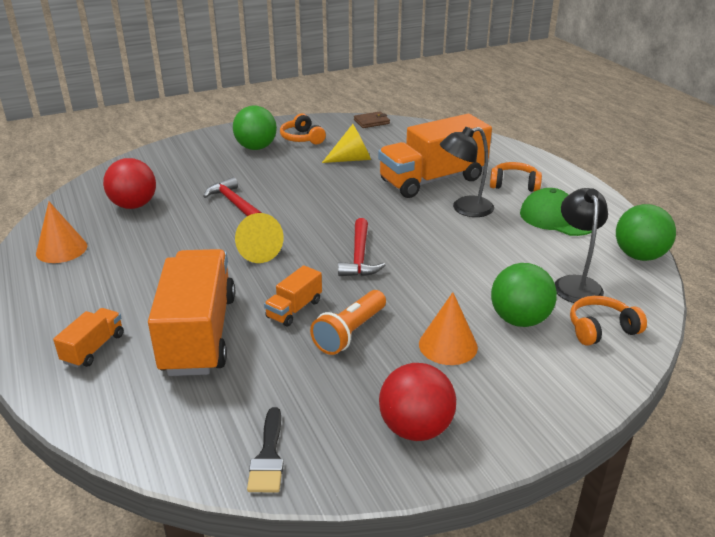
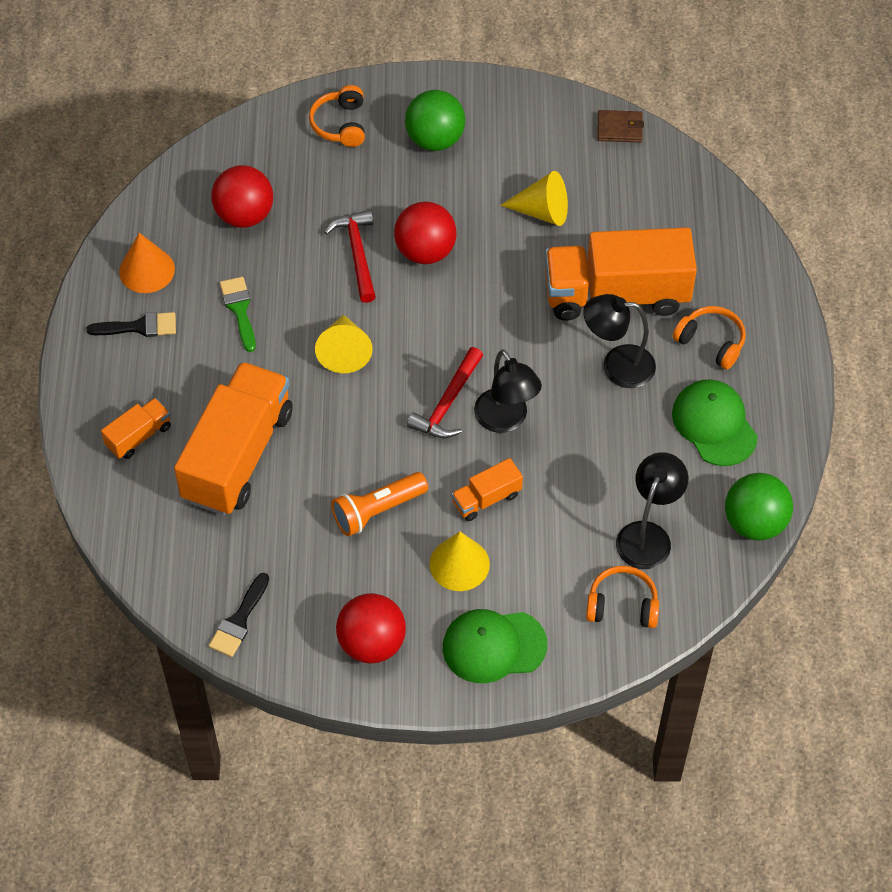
camera: 25 degrees right, 25 degrees up
orange truck [264,265,322,326] -> orange truck moved to [451,458,523,521]
orange headphones [280,113,326,144] -> orange headphones moved to [309,85,365,147]
orange cone [419,292,478,365] -> yellow cone [429,532,490,591]
green ball [491,263,557,327] -> none
none -> black brush [86,312,176,337]
none -> green brush [220,277,256,352]
none -> red ball [394,201,457,264]
none -> green cap [443,609,547,683]
none -> black lamp [474,349,542,433]

